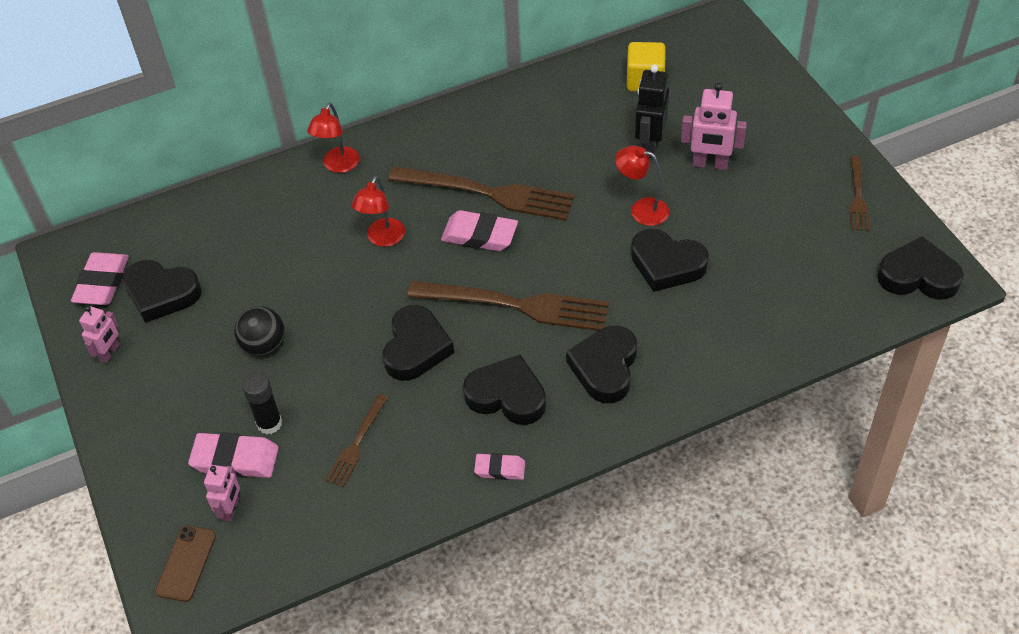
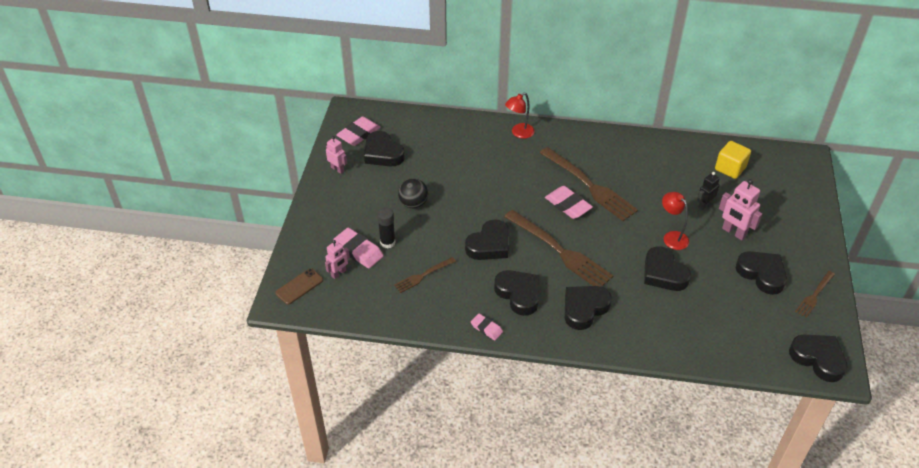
camera: 30 degrees right, 5 degrees down
pink robot [79,306,119,363] -> pink robot turned 105 degrees counterclockwise [326,136,347,174]
red lamp [352,176,405,247] -> none
black robot [635,65,669,158] -> black robot [697,172,720,210], size x0.64
none -> black heart [736,251,787,295]

